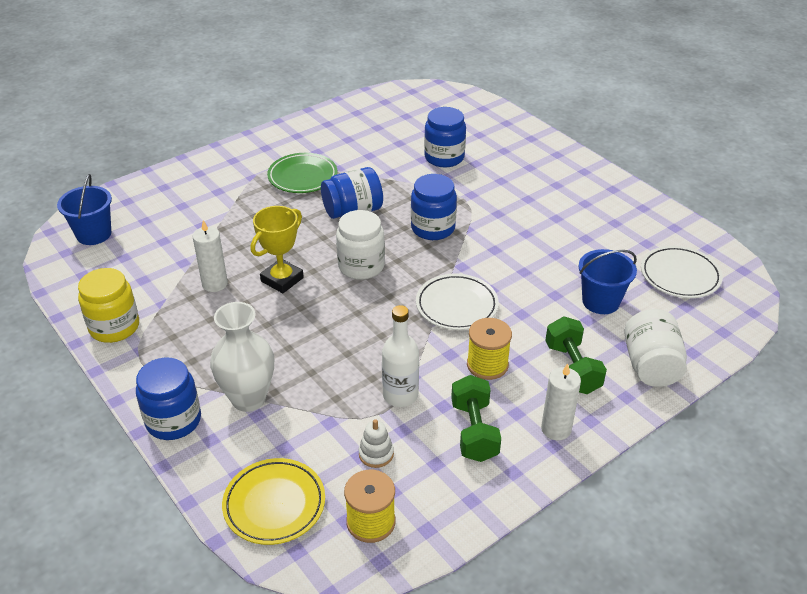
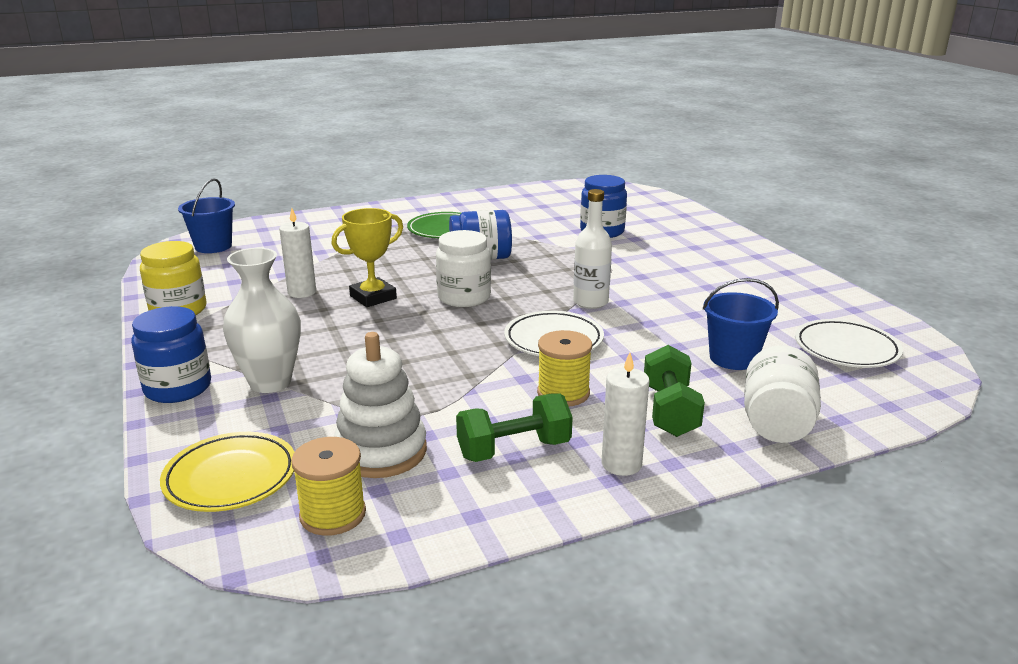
camera: 15 degrees right, 15 degrees down
white stacking toy [359,419,394,468] -> white stacking toy [334,332,427,478], size x2.03
white bottle [382,305,419,407] -> white bottle moved to [573,189,612,309]
blue jar [411,174,457,240] -> none
green dumbbell [451,375,501,462] -> green dumbbell turned 60 degrees clockwise [456,393,573,462]

